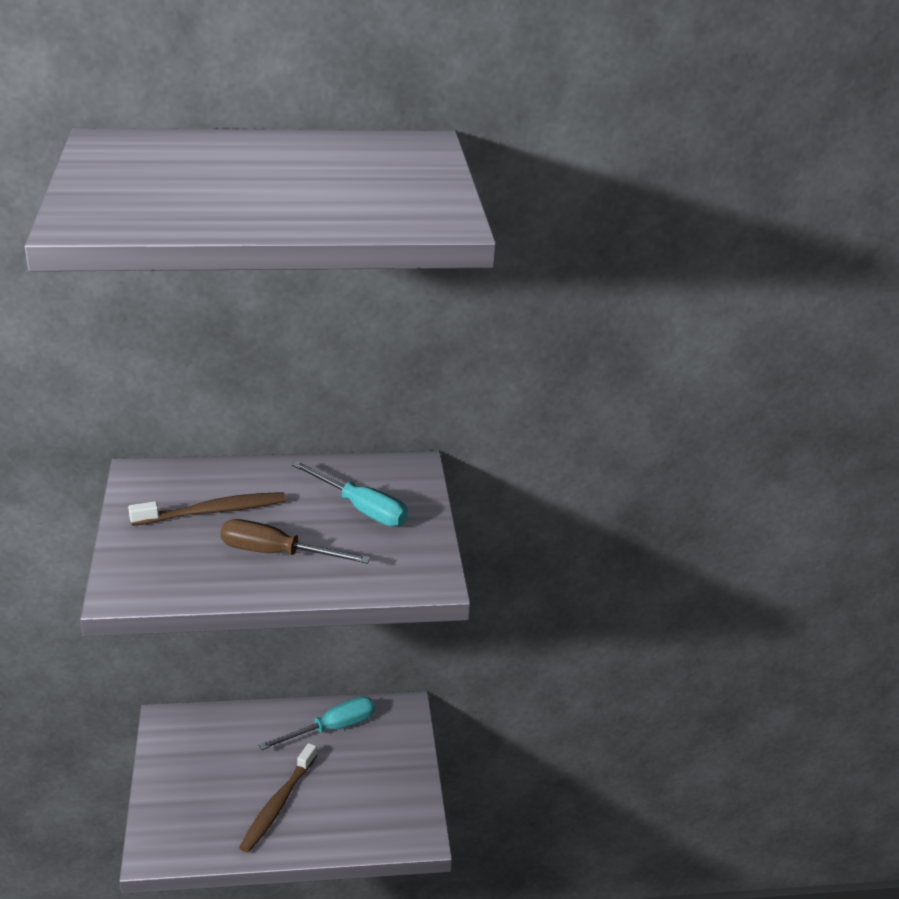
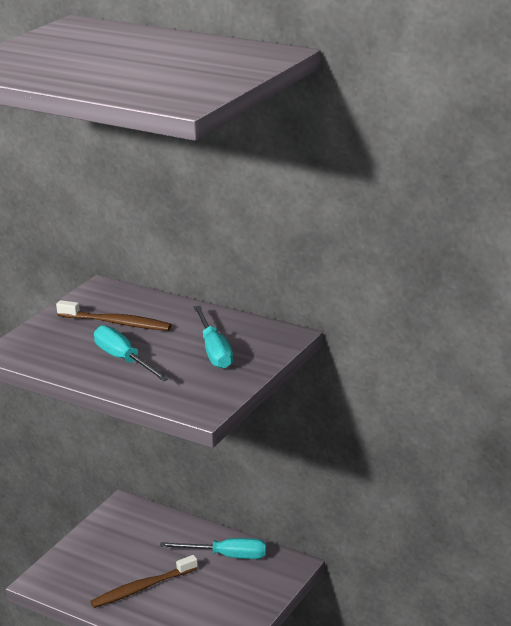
camera: 40 degrees right, 5 degrees down
brown screwdriver [221,519,371,564] -> turquoise screwdriver [94,325,170,381]

